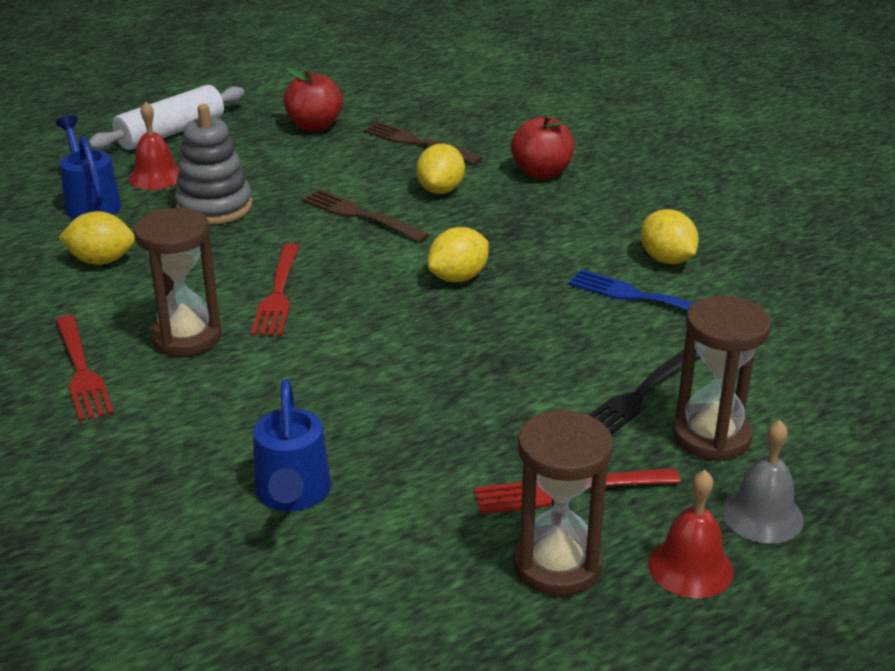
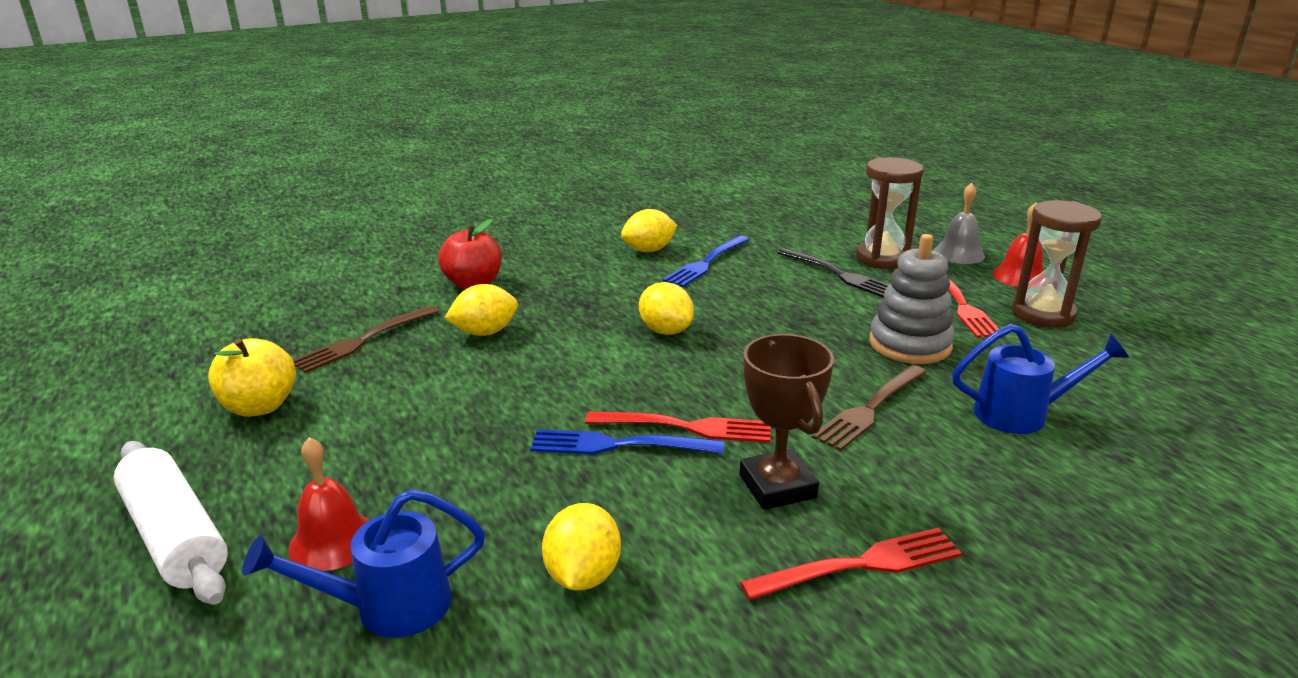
camera: 85 degrees left, 5 degrees down
brown hourglass [134,208,222,356] -> brown trophy [740,334,834,510]
grey stacking toy [175,104,252,225] -> grey stacking toy moved to [869,234,955,364]
red apple [283,67,343,131] -> yellow apple [208,338,296,417]
brown fork [302,189,430,242] -> brown fork moved to [812,365,927,451]
yellow lemon [416,144,465,194] -> yellow lemon turned 45 degrees counterclockwise [445,284,518,336]
none -> blue fork [530,429,724,454]

